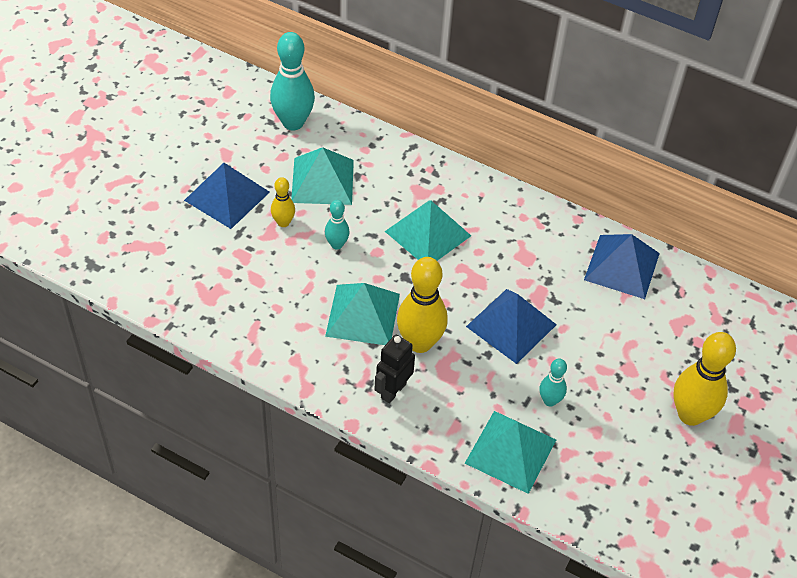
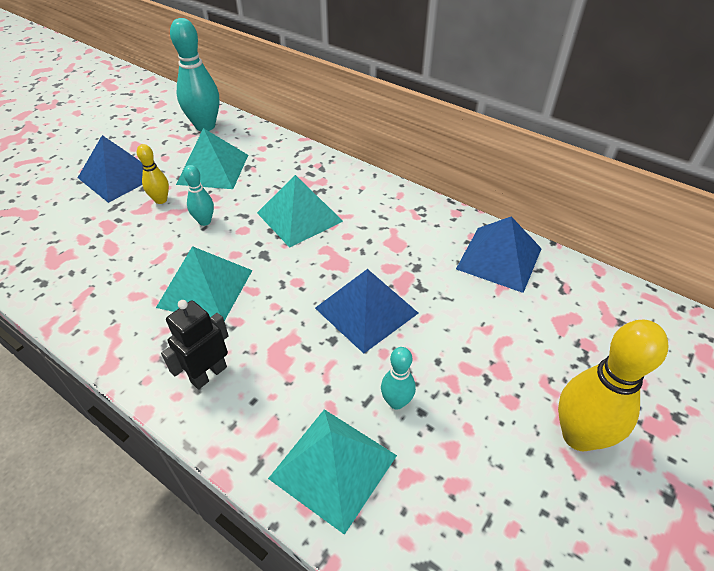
camera: 10 degrees right, 5 degrees down
yellow bowling pin [397,257,448,353] -> none

